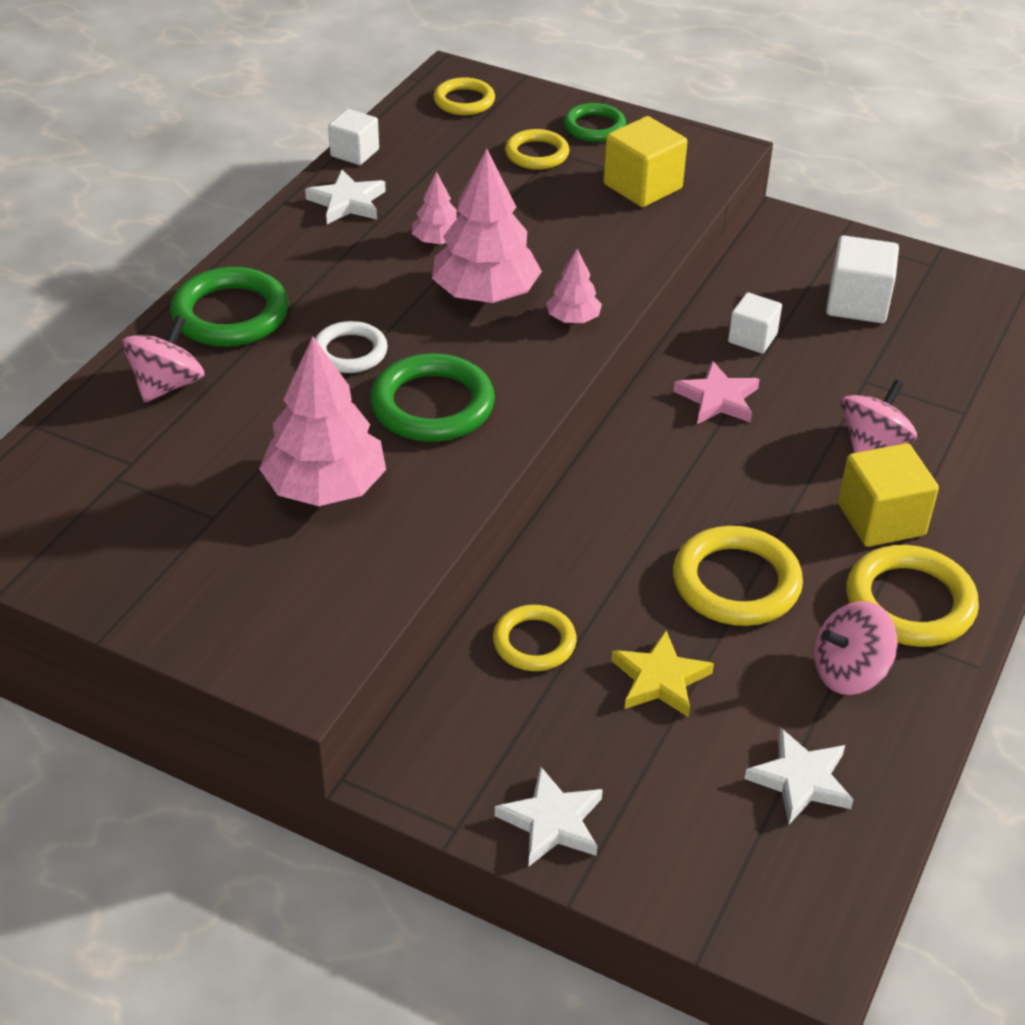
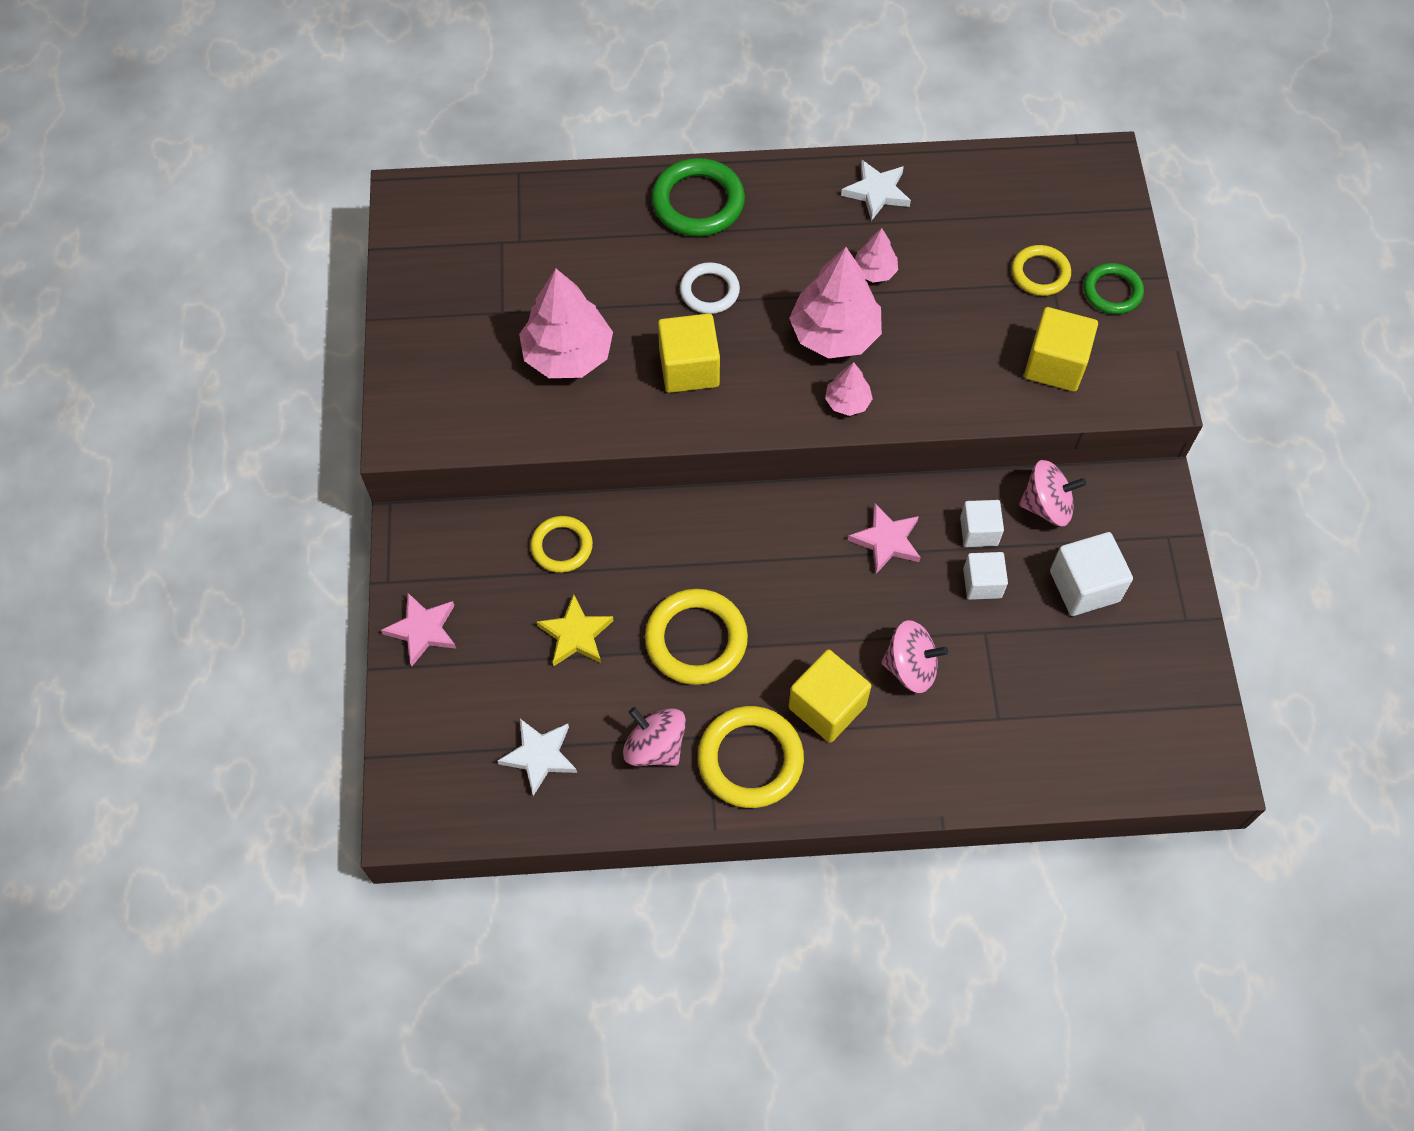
camera: 60 degrees right, 20 degrees up
pink spinning top [122,316,205,403] -> pink spinning top moved to [1019,460,1086,526]
white cube [328,109,379,165] -> white cube moved to [963,552,1008,600]
green ring [370,353,495,442] -> yellow cube [658,313,720,393]
yellow ring [433,77,495,115] -> none
white star [495,766,603,866] -> pink star [381,593,457,666]

